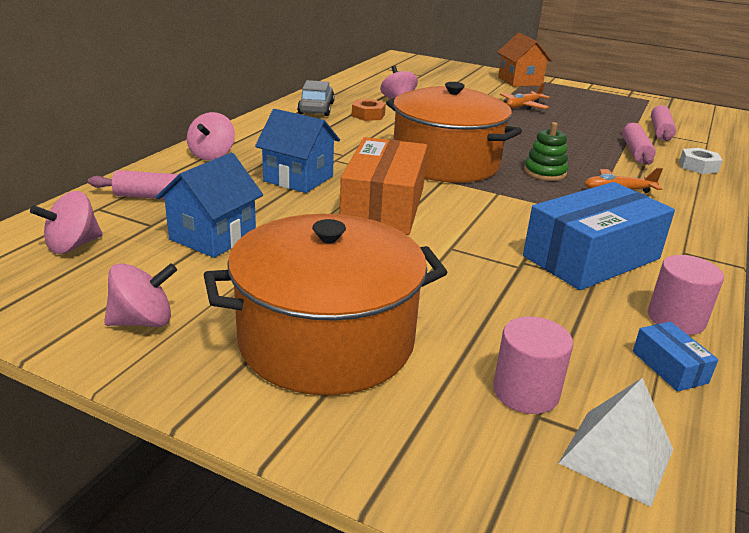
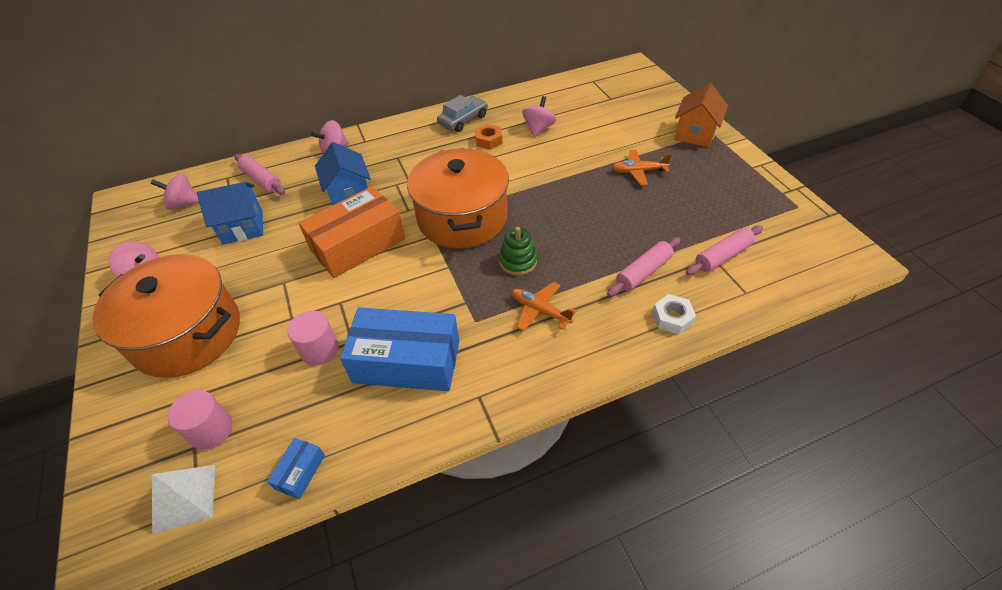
camera: 45 degrees right, 20 degrees up
pink cylinder [648,255,724,335] -> pink cylinder moved to [287,311,339,366]

